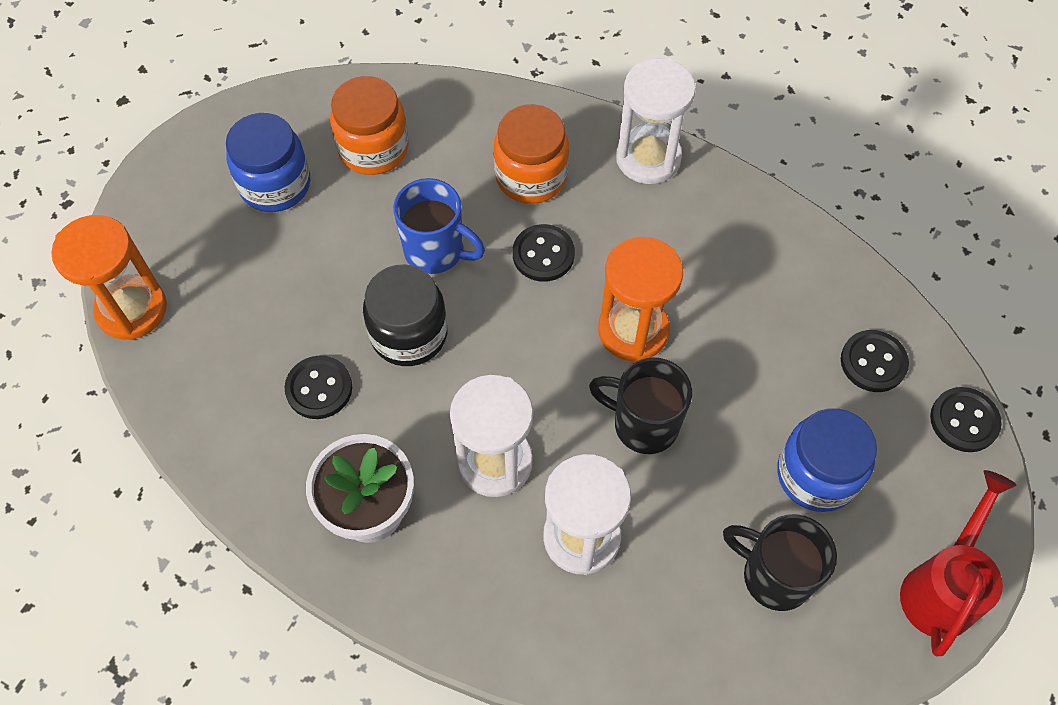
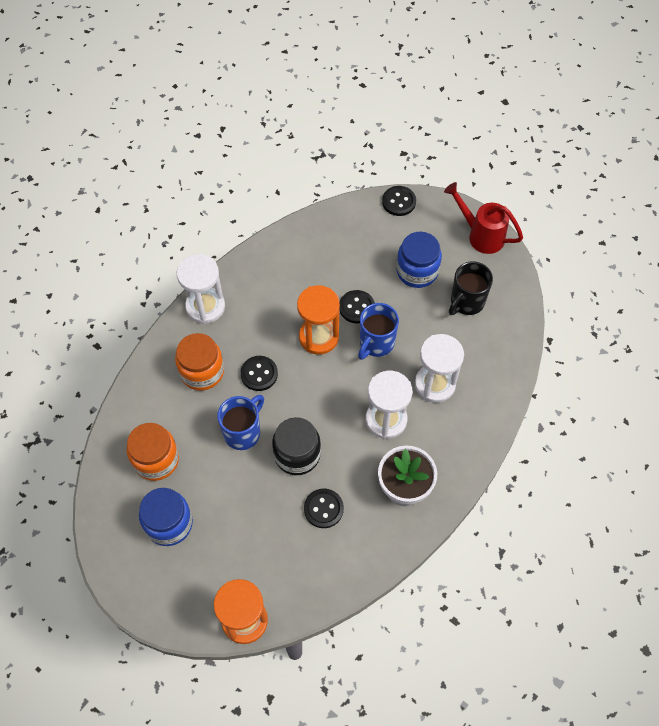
camera: 80 degrees left, 0 degrees up
black mug [589,358,692,454] -> blue mug [358,303,399,360]
black button [841,330,909,392] -> black button moved to [339,290,375,323]

